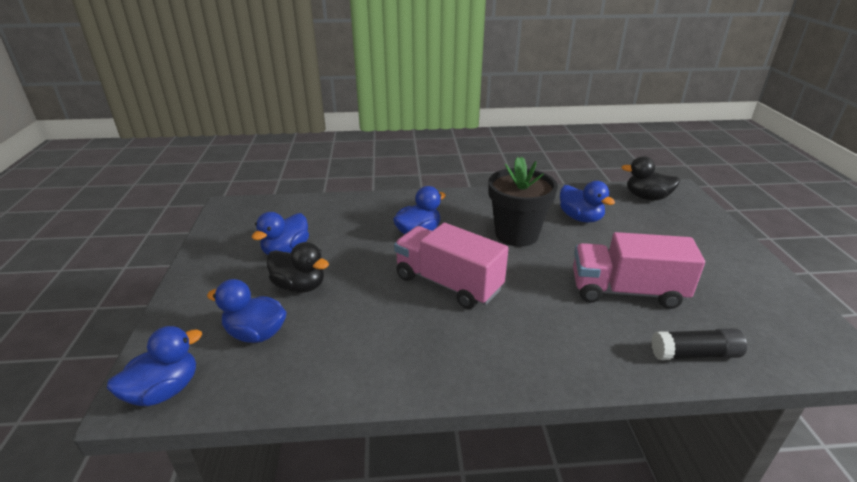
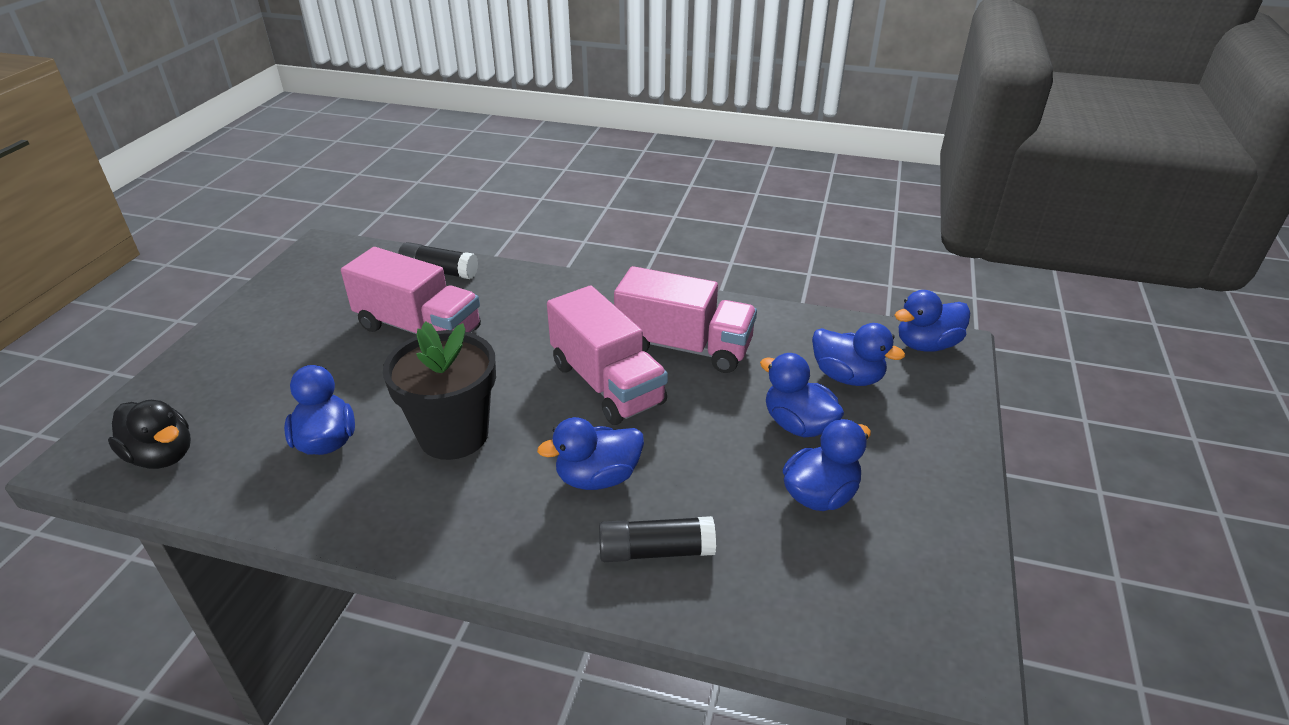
camera: 160 degrees left, 5 degrees up
black duck [267,242,329,293] -> blue duck [760,353,844,437]
none -> black glue stick [599,516,716,562]
none -> pink truck [614,266,757,373]

